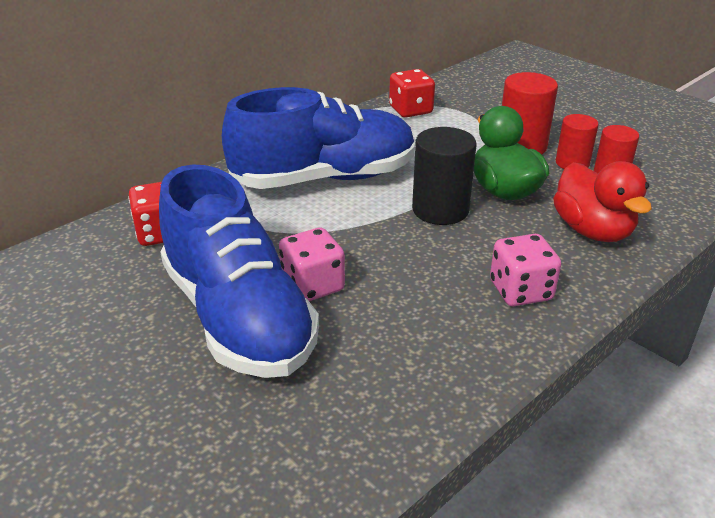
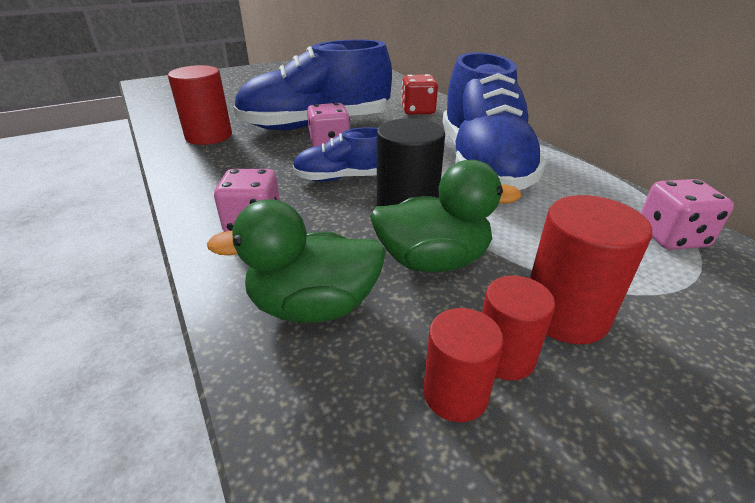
camera: 105 degrees right, 0 degrees up
red dice [389,69,435,117] -> pink dice [641,179,734,250]
red duck [553,161,652,242] -> green duck [207,199,386,323]
none -> red cylinder [168,65,232,145]
none -> blue shoe [293,127,378,182]

